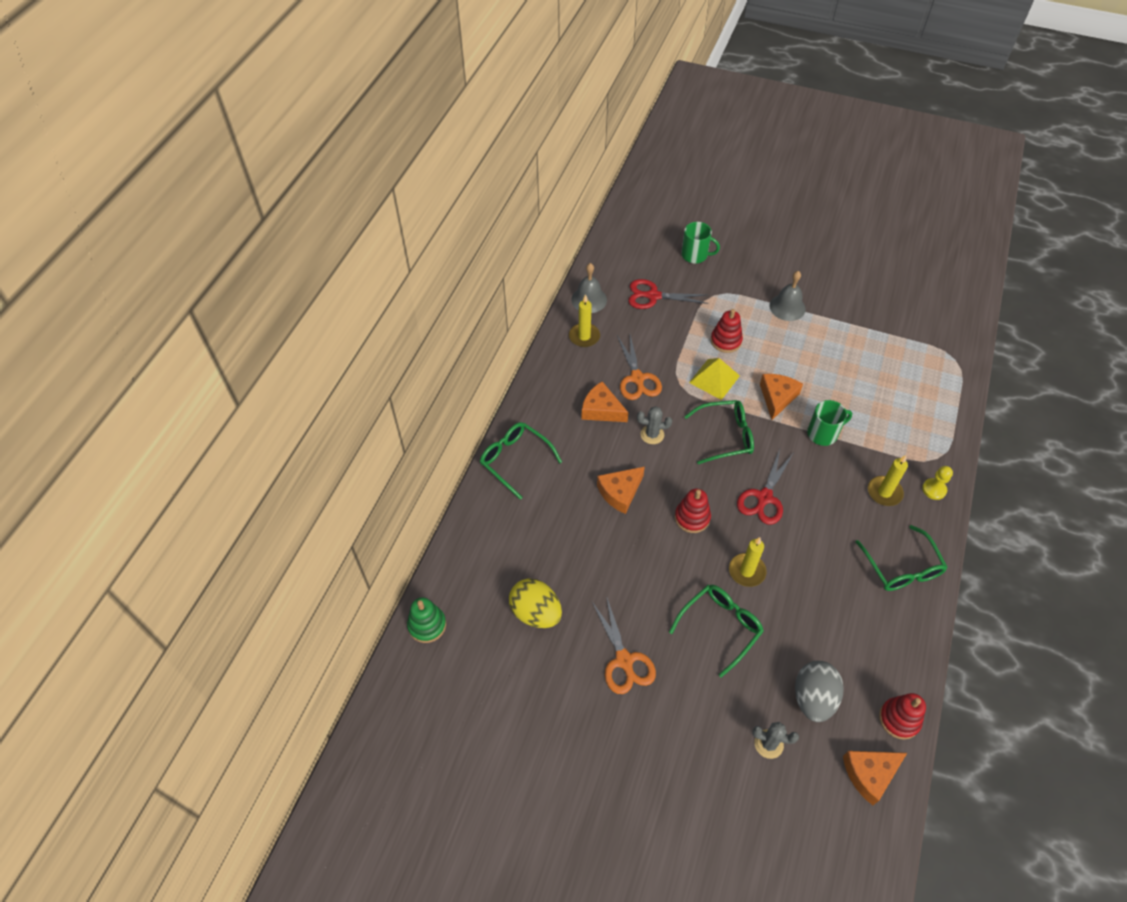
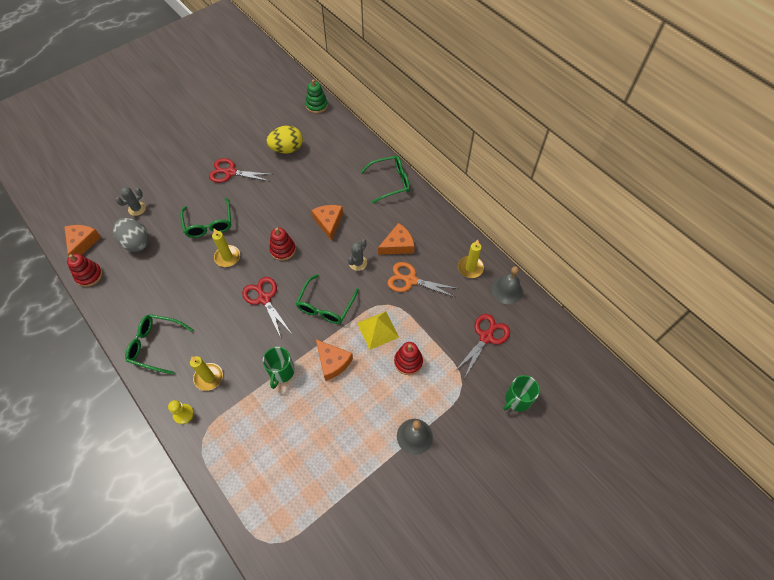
camera: 120 degrees right, 5 degrees up
orange scissors [592,596,656,694] -> red scissors [209,158,273,183]

